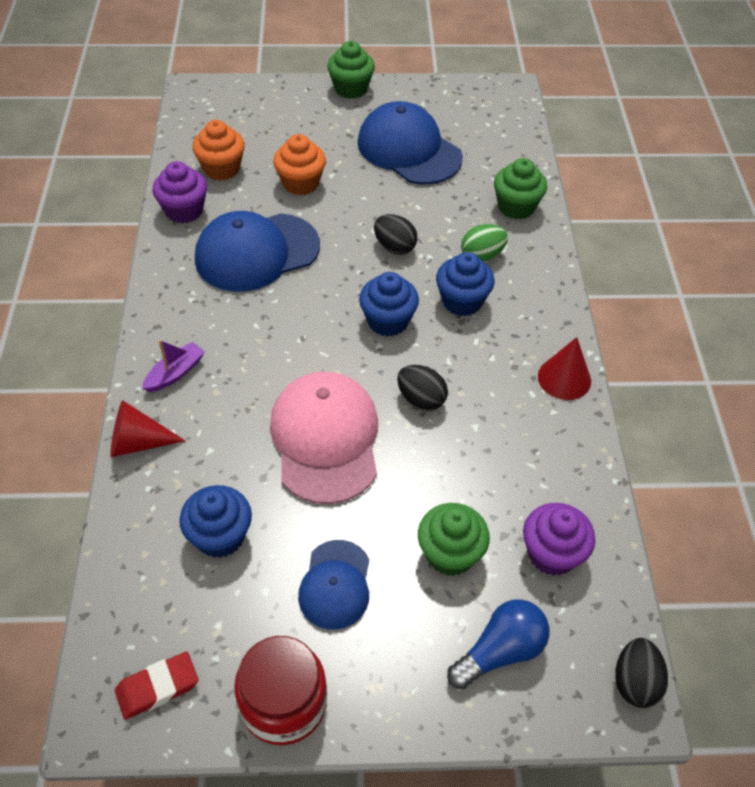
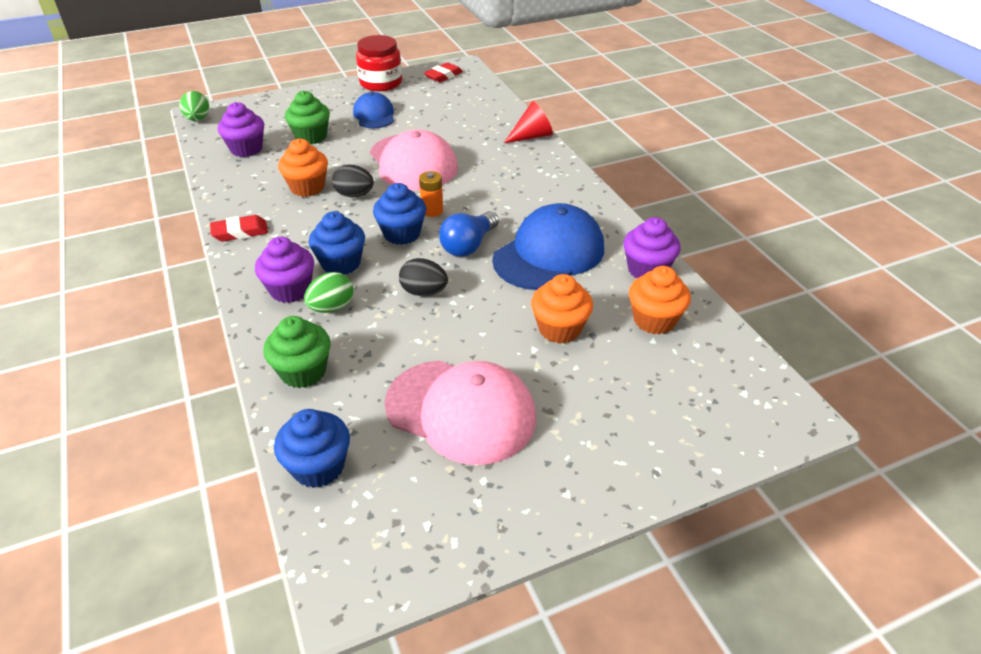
camera: 160 degrees right, 10 degrees down
purple boat [142,340,205,392] -> none
blue cupcake [180,485,252,558] -> blue cupcake moved to [274,409,350,488]
green cupcake [327,41,375,99] -> none
blue cap [358,101,463,185] -> pink cap [384,361,536,465]
blue light bulb [447,599,549,689] -> blue light bulb moved to [439,211,499,257]
red cone [538,337,591,400] -> red eraser [210,215,268,242]
black egg [615,638,668,708] -> green egg [179,91,209,121]
none -> purple cupcake [255,237,314,303]
none -> orange cupcake [278,139,328,197]
none -> orange battery [419,171,443,217]

